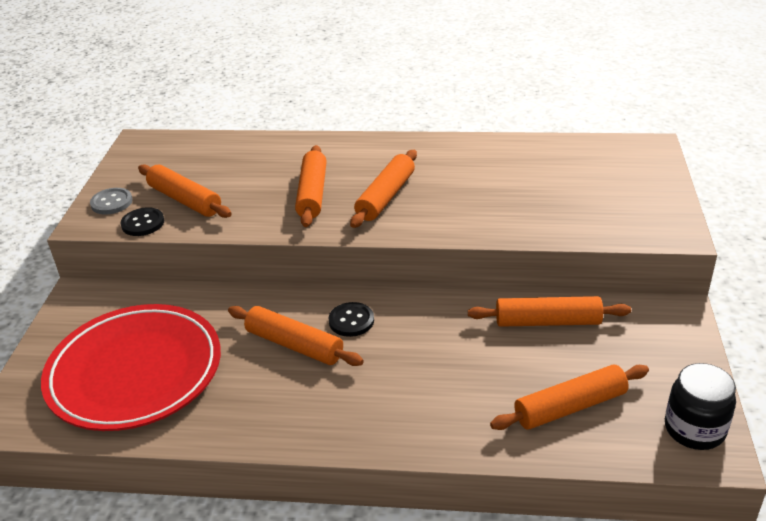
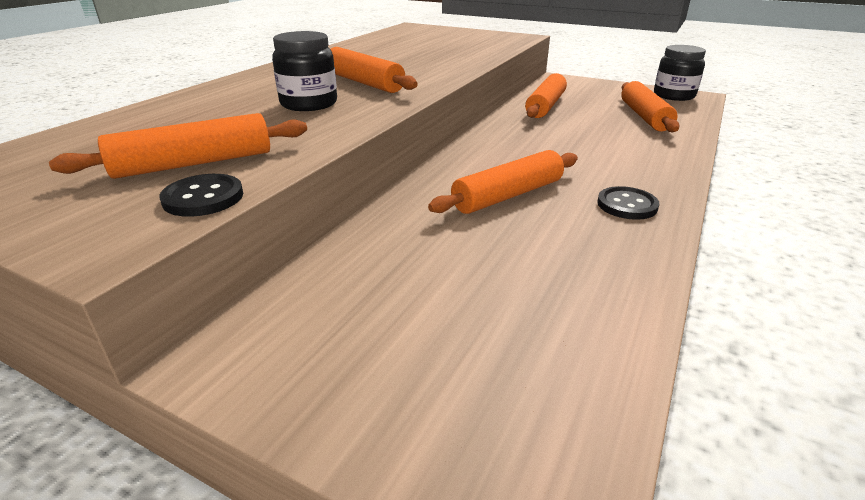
camera: 70 degrees left, 5 degrees down
red plate [41,304,221,431] -> none
grey button [90,188,133,215] -> none
orange rolling pin [295,145,327,227] -> black jar [272,31,337,111]
black button [329,302,374,337] -> black button moved to [597,186,660,220]

